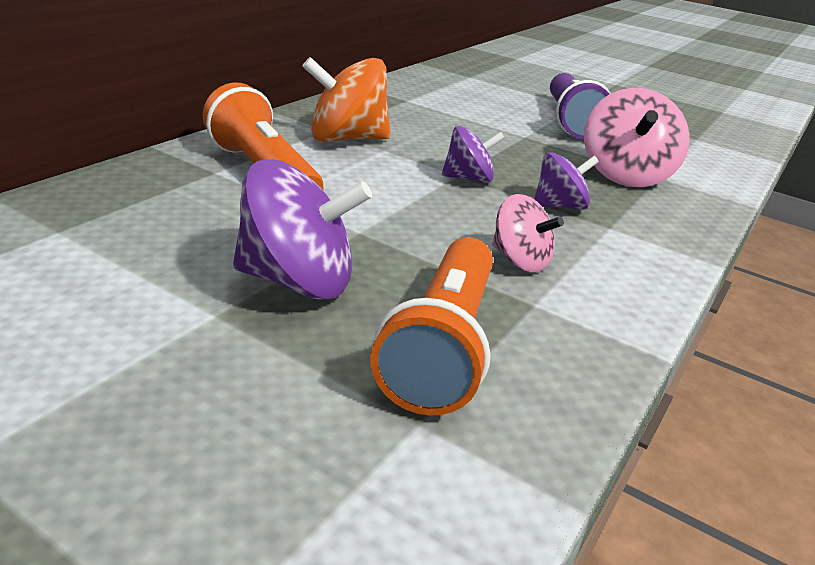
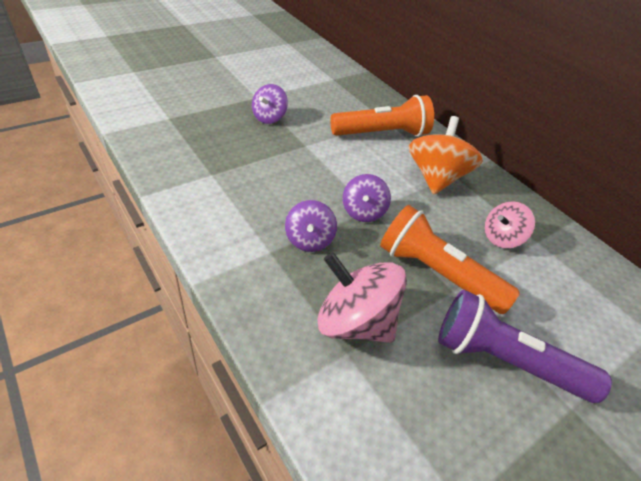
camera: 110 degrees right, 15 degrees up
purple spinning top [233,159,372,300] -> purple spinning top [252,84,288,124], size x0.60
orange flashlight [370,237,493,416] -> orange flashlight moved to [380,205,520,314]
pink spinning top [492,194,564,272] -> pink spinning top moved to [485,201,535,248]

